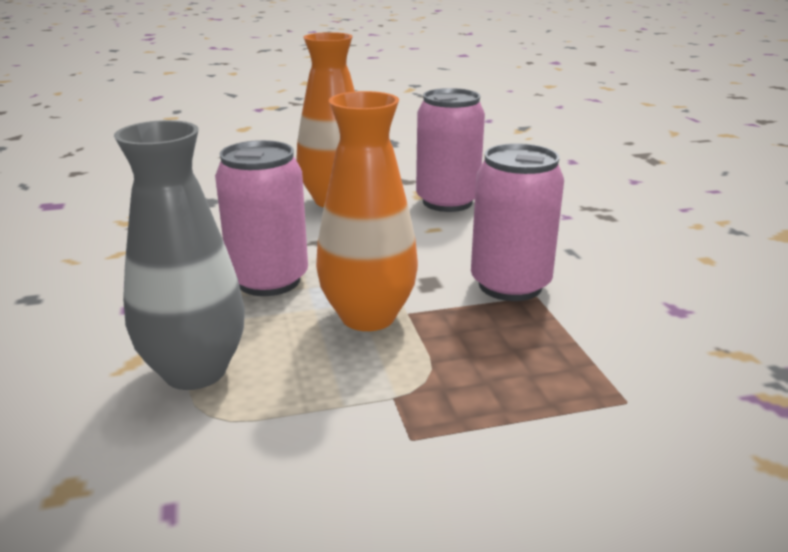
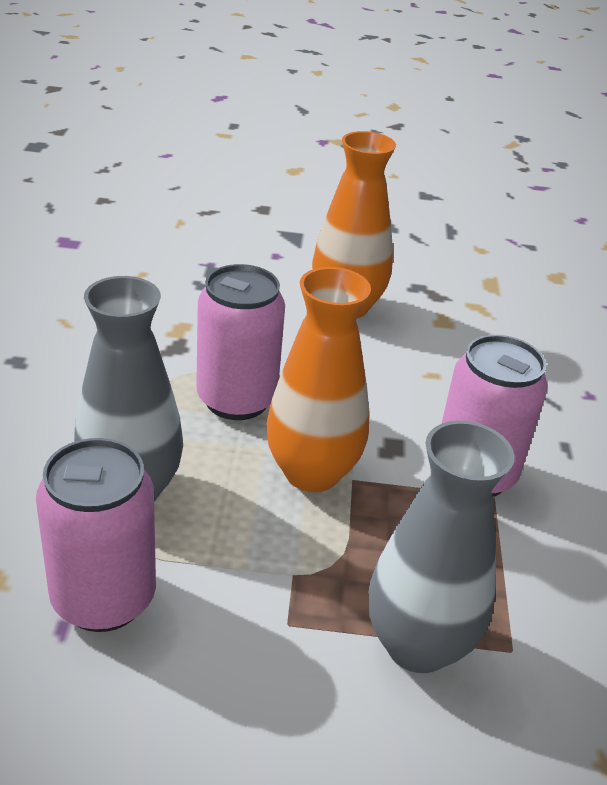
camera: 15 degrees right, 10 degrees up
pink can [416,88,485,212] -> pink can moved to [36,438,156,632]
none -> grey vase [368,420,514,673]

